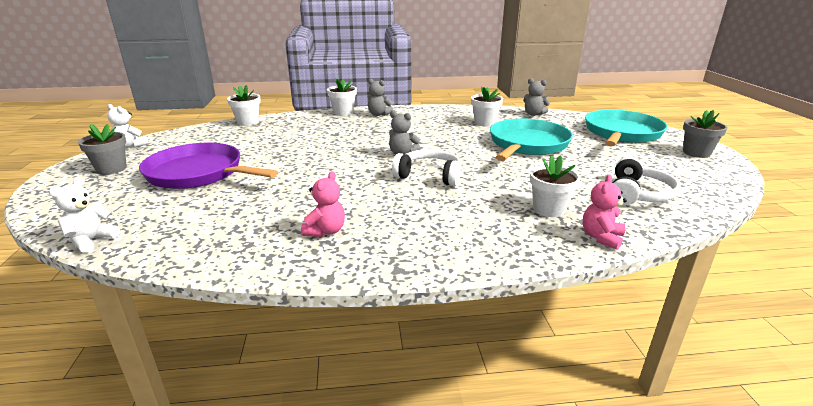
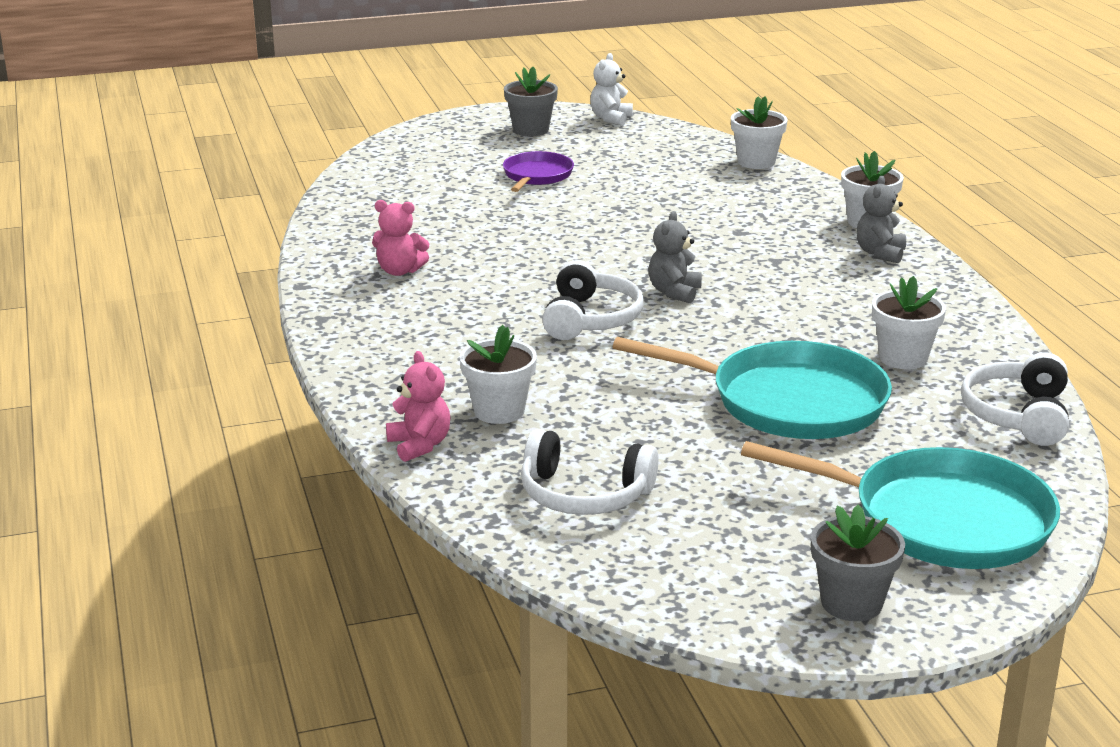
camera: 80 degrees right, 0 degrees up
white teddy bear [49,177,120,253] -> none
purple pan [139,143,278,189] -> purple pan [503,151,574,192], size x0.54
grey teddy bear [523,78,550,116] -> white headphones [961,352,1069,446]
pink teddy bear [583,174,627,250] -> pink teddy bear turned 45 degrees clockwise [386,351,450,462]

